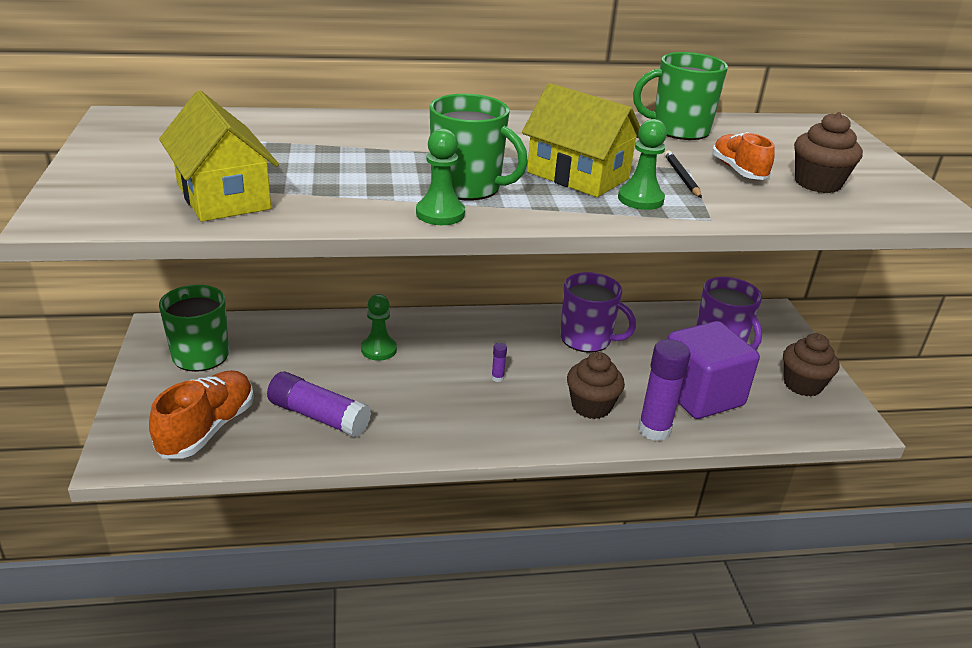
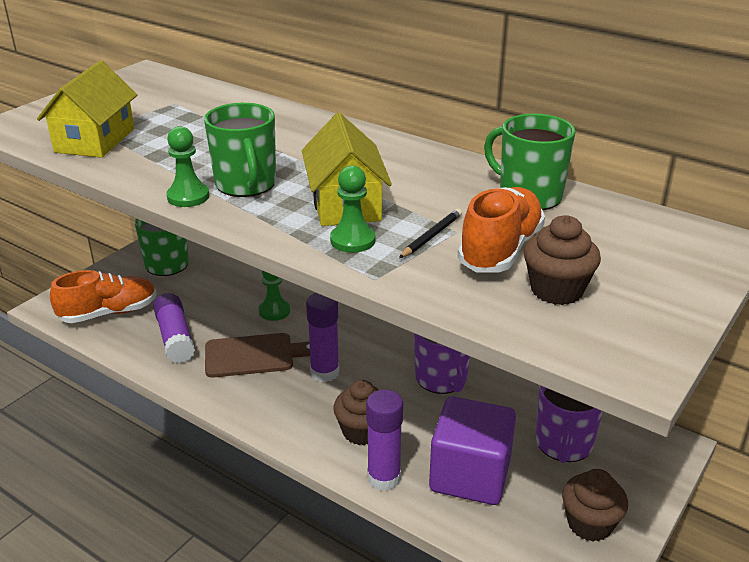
camera: 45 degrees right, 0 degrees up
purple glue stick [491,343,507,382] -> purple glue stick [306,293,340,382], size x2.42
orange shoe [712,132,775,180] -> orange shoe [458,187,545,272], size x1.57
none -> brown cutting board [205,333,310,378]

